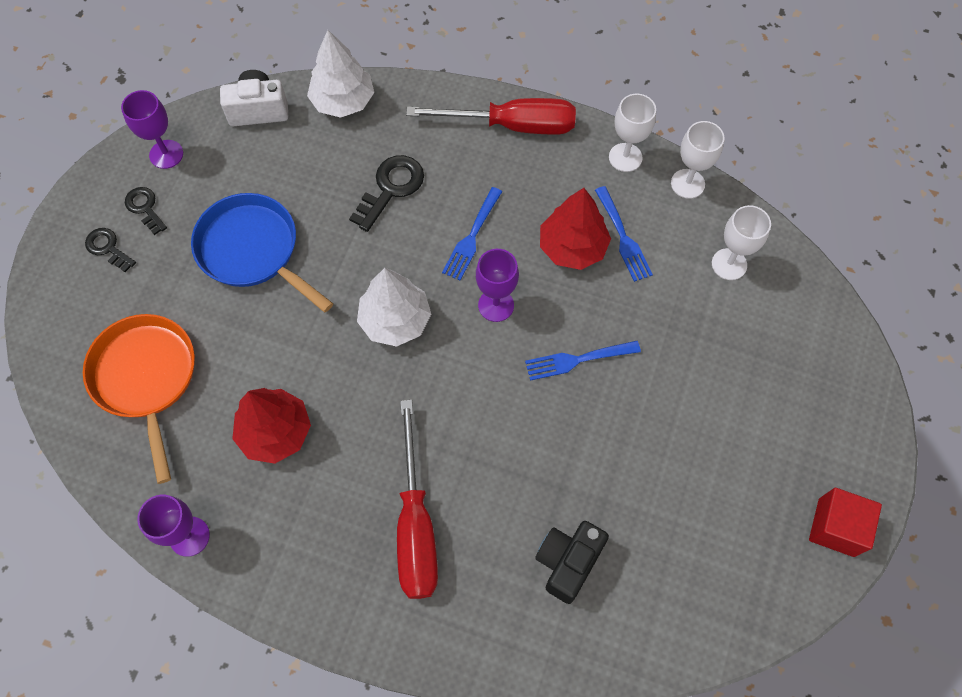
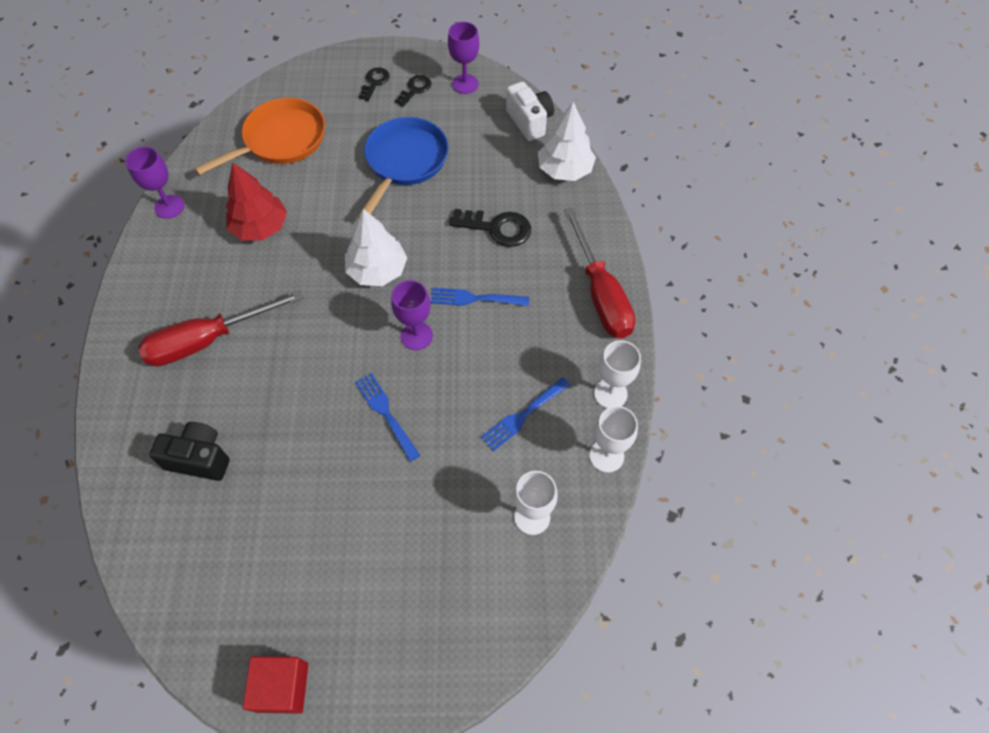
camera: 70 degrees right, 5 degrees down
red tree [540,188,611,270] -> none

